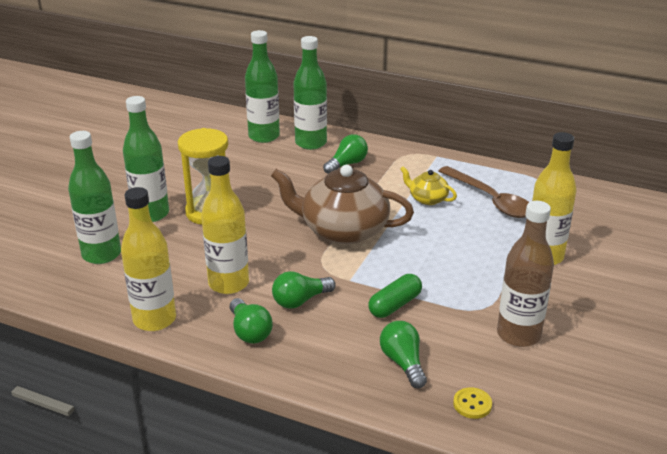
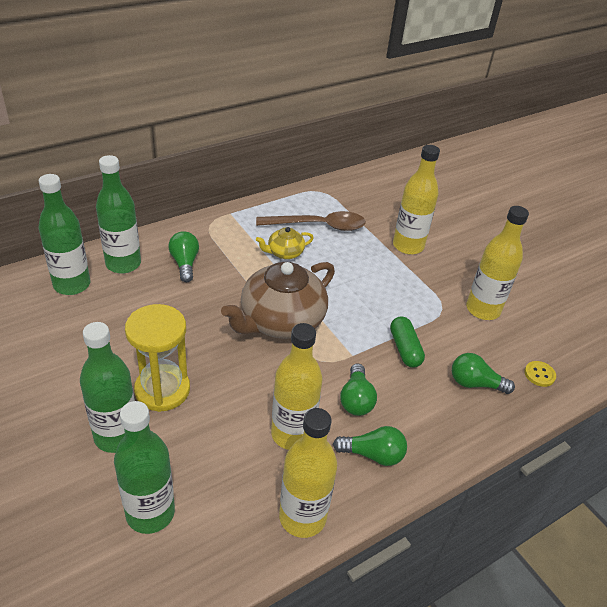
camera: 60 degrees left, 10 degrees up
brown bottle [497,201,554,347] -> yellow bottle [466,206,529,320]

